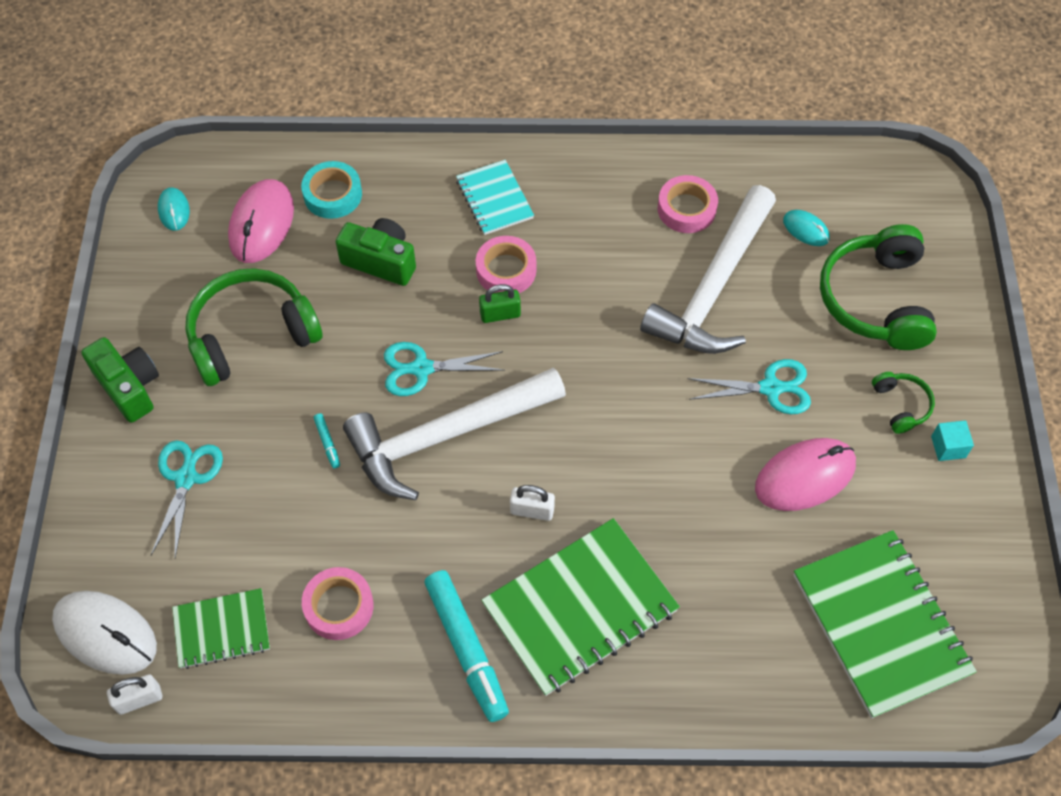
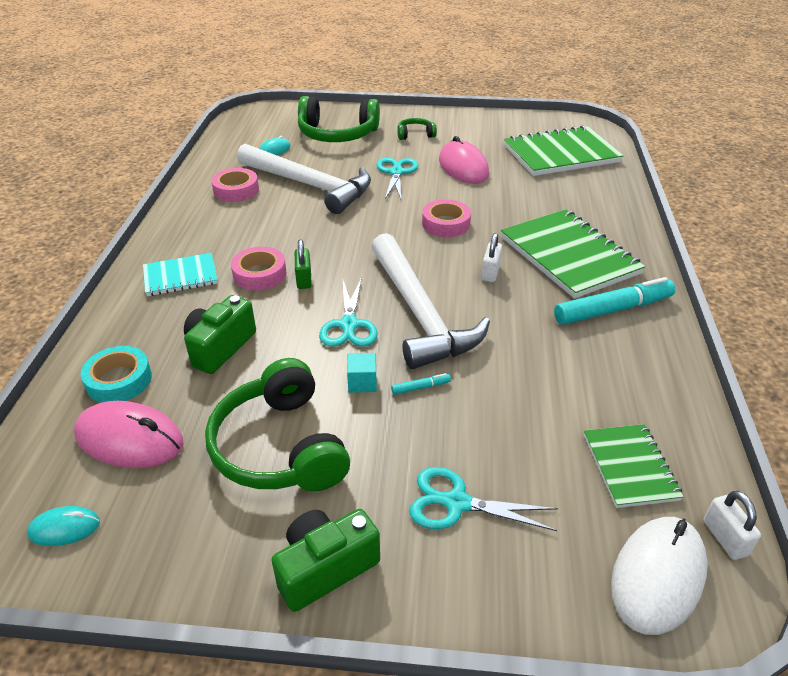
camera: 85 degrees left, 20 degrees down
pink tape [302,567,374,640] -> pink tape moved to [422,199,471,237]
turquoise cube [931,420,974,461] -> turquoise cube moved to [347,353,377,393]

